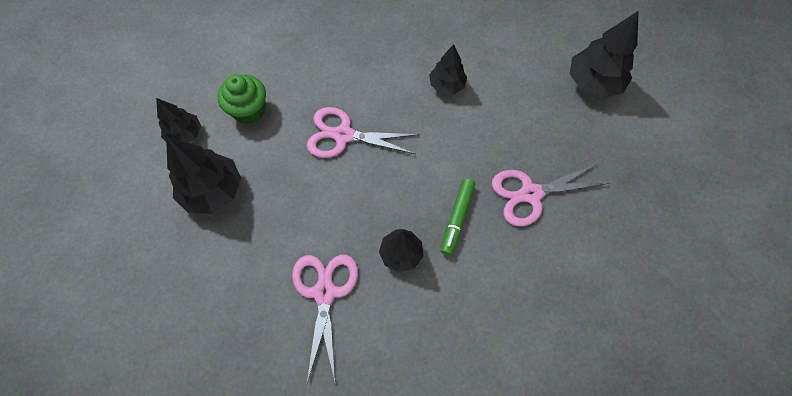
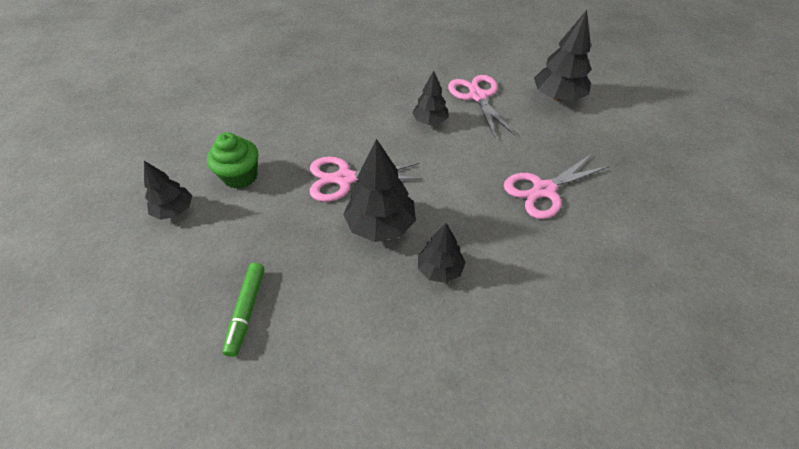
camera: 15 degrees left, 15 degrees down
black tree [166,137,241,214] -> black tree moved to [343,139,416,242]
pink scissors [292,255,358,383] -> pink scissors moved to [448,75,515,138]
green marker [441,178,475,256] -> green marker moved to [222,263,264,357]

